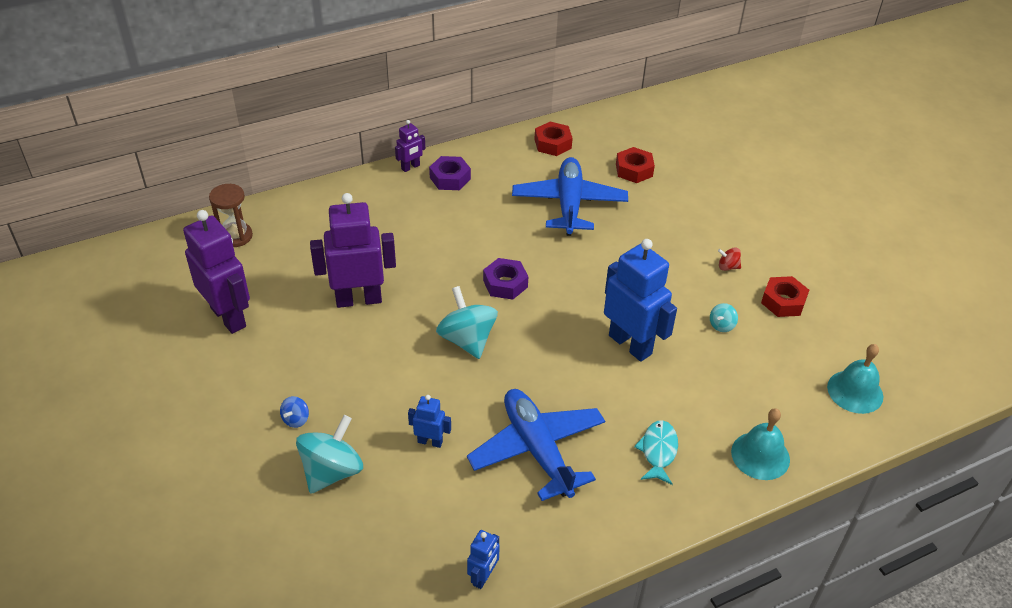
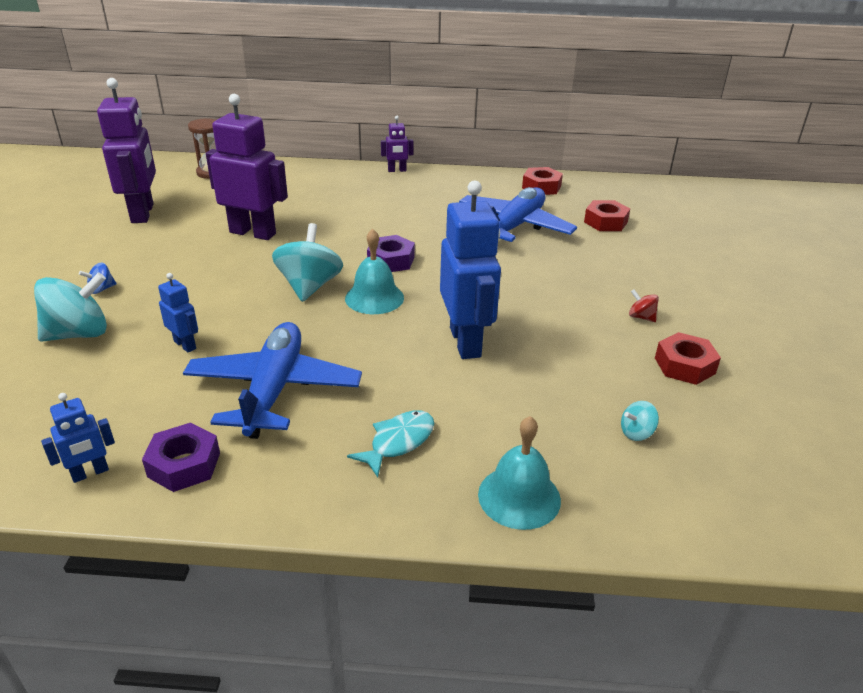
camera: 30 degrees right, 10 degrees down
purple nut [429,156,471,190] -> purple nut moved to [142,423,220,492]
turquoise spinning top [710,303,738,332] -> turquoise spinning top moved to [621,401,659,441]
turquoise bell [827,344,883,414] -> turquoise bell moved to [345,229,404,314]

